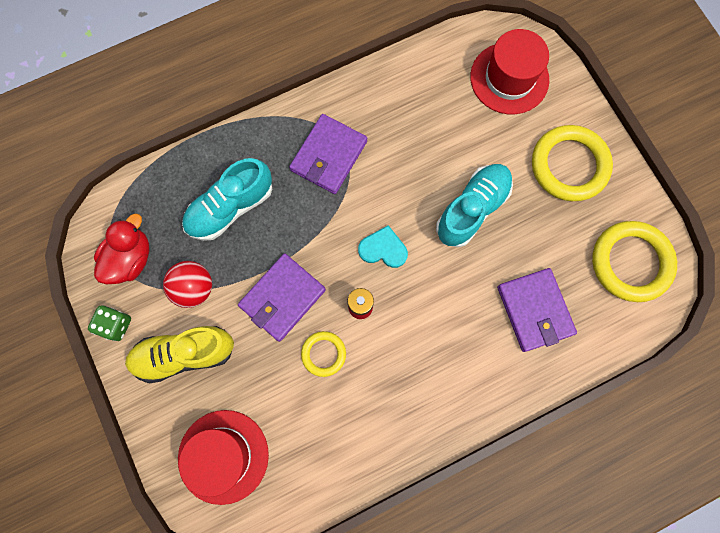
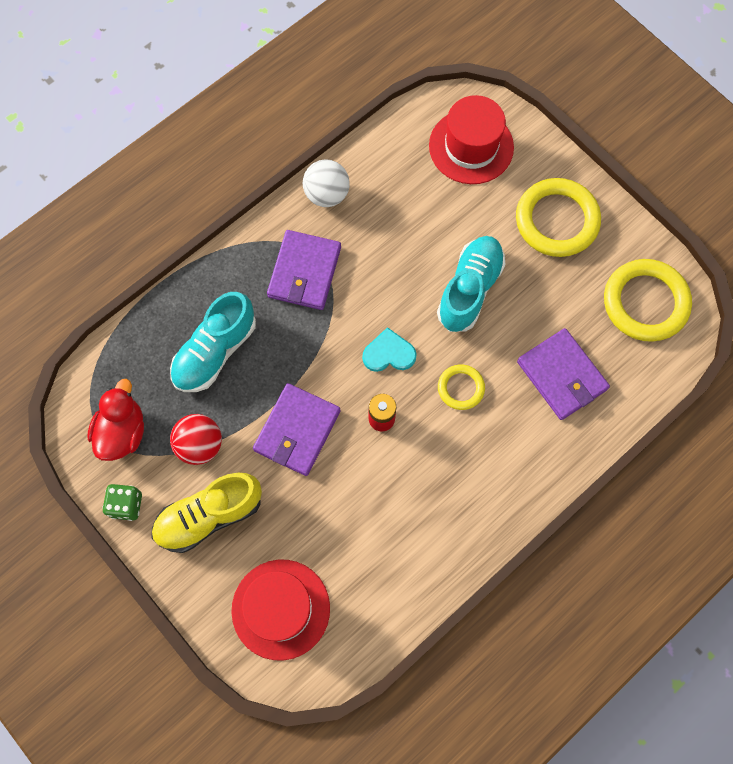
camera: 15 degrees left, 5 degrees down
yellow ring [301,331,346,377] -> yellow ring moved to [438,364,485,410]
none -> white ball [303,159,350,207]

